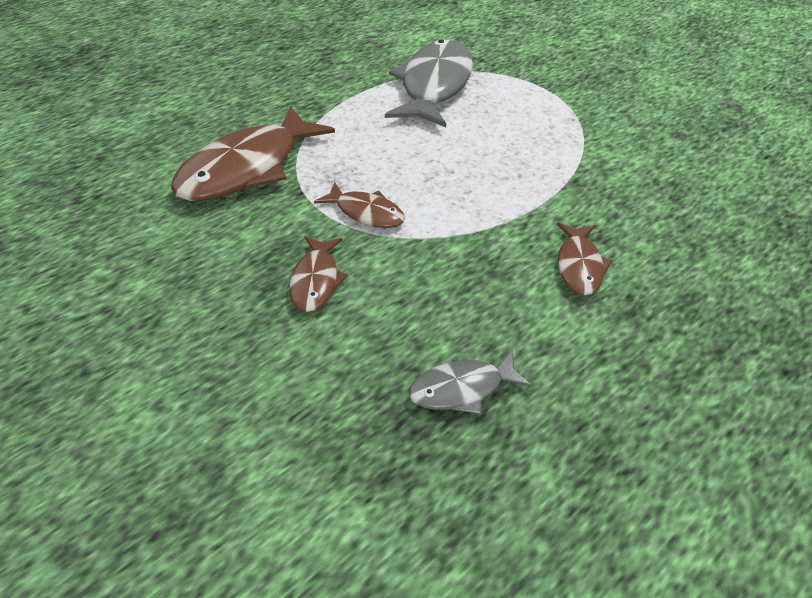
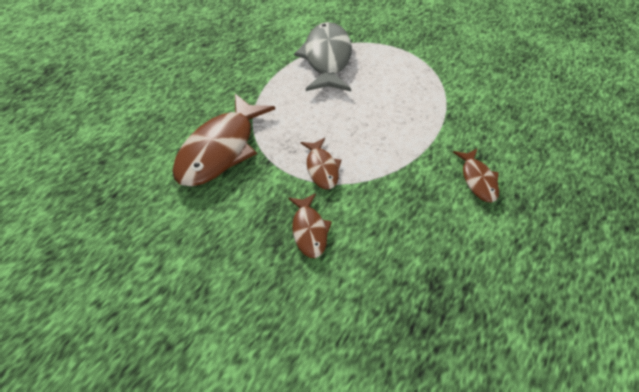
camera: 15 degrees left, 5 degrees up
brown fish [314,183,405,228] -> brown fish turned 60 degrees clockwise [301,138,341,189]
grey fish [409,350,532,415] -> none

